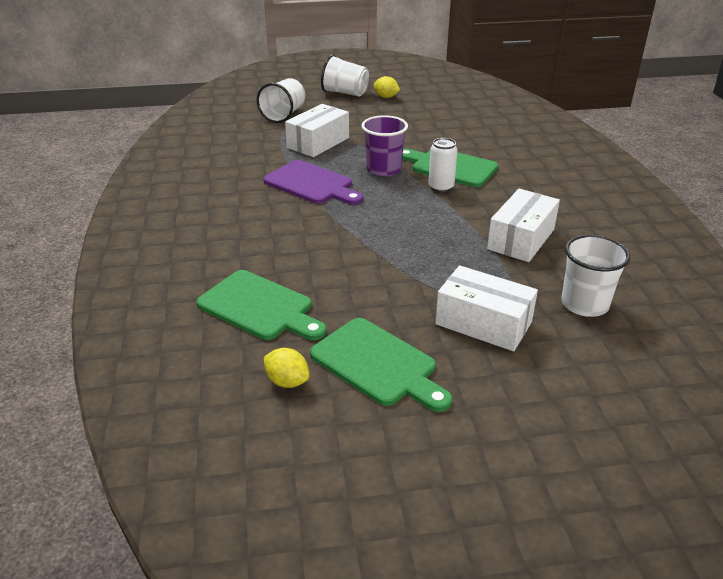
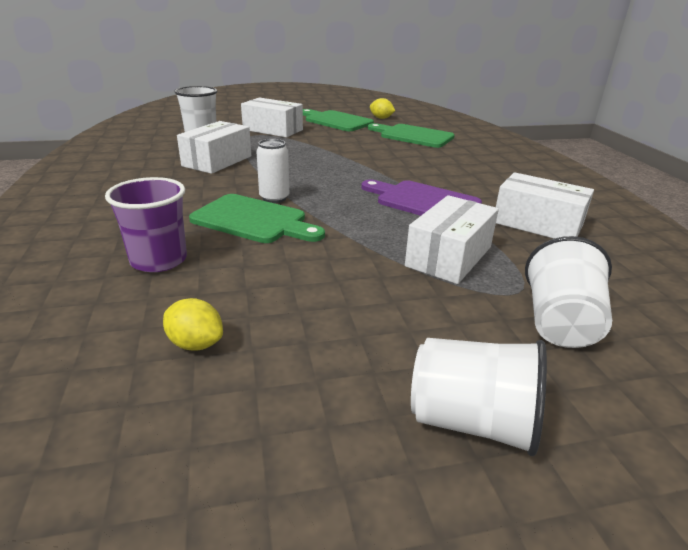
camera: 175 degrees right, 5 degrees down
purple cup [361,115,408,177] -> purple cup moved to [105,177,187,272]
yellow lemon [374,76,400,98] -> yellow lemon moved to [163,298,223,351]
none -> white box [496,172,594,239]

